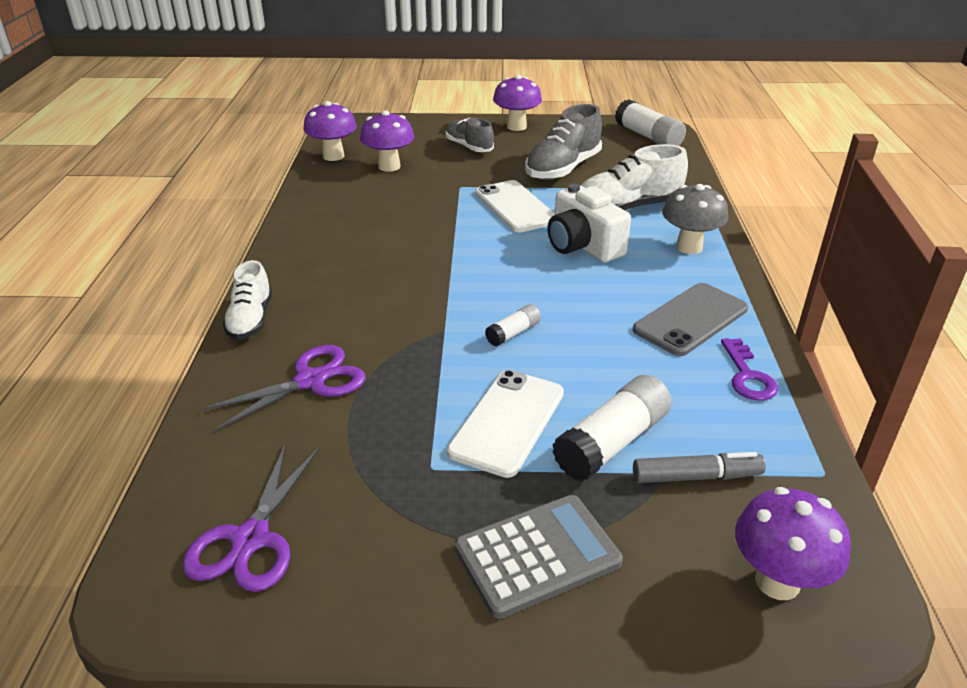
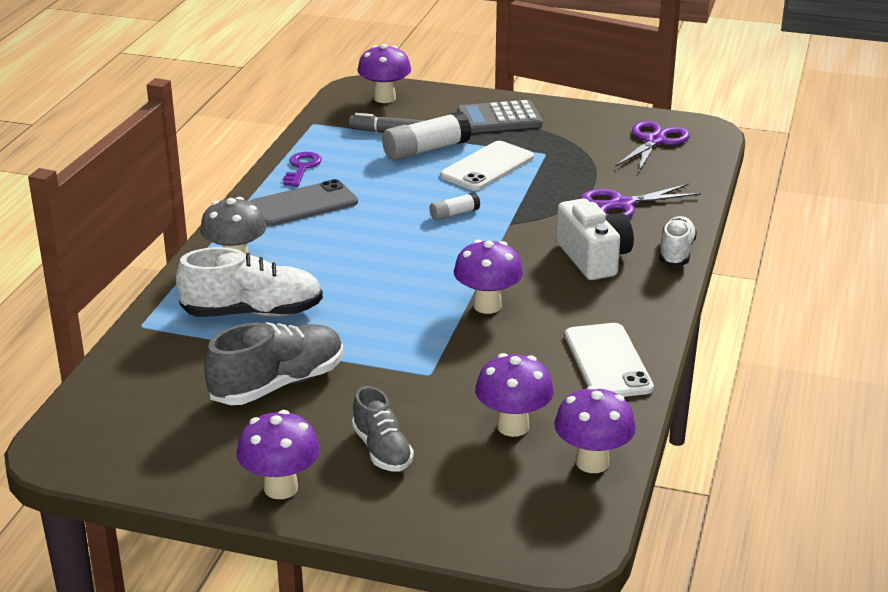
camera: 165 degrees left, 5 degrees down
white phone [475,180,555,232] -> white phone moved to [565,323,654,397]
white camera [547,184,631,262] -> white camera moved to [556,199,634,280]
white glue stick [615,99,686,146] -> none
none -> purple mushroom [454,240,523,314]

